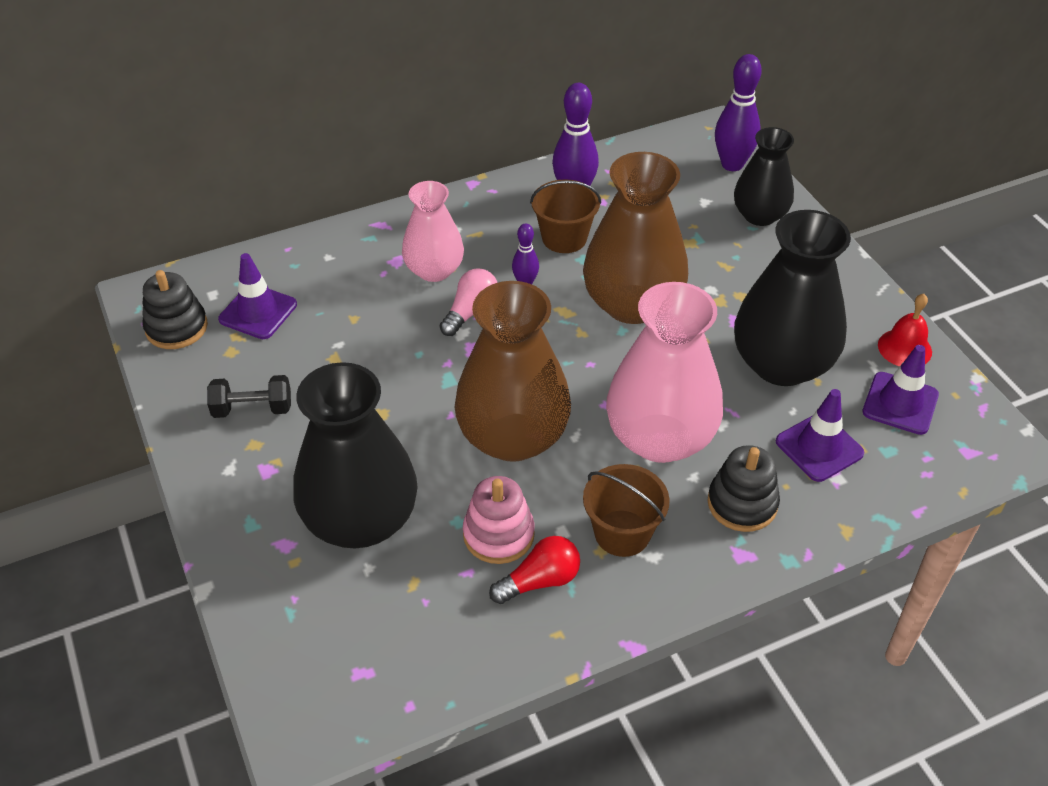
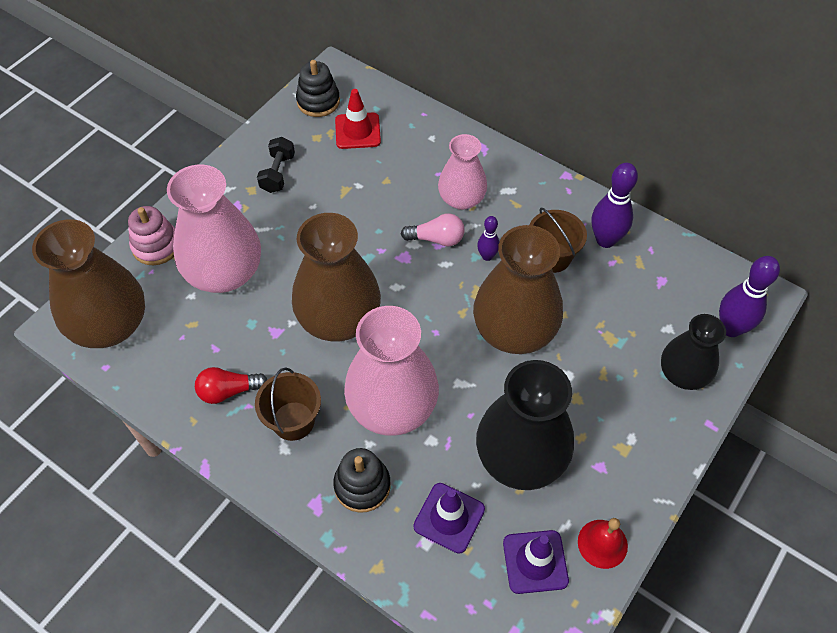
camera: 60 degrees right, 10 degrees up
black dumbbell [207,375,291,418] -> black dumbbell turned 45 degrees clockwise [257,137,295,193]
purple traffic cone [218,253,297,339] -> red traffic cone [335,89,381,149]
black vase [293,362,418,548] -> pink vase [167,165,261,293]
pink stacking toy [463,476,535,564] -> pink stacking toy moved to [128,206,175,265]
red light bulb [489,536,580,604] -> red light bulb turned 135 degrees clockwise [195,367,268,404]
none -> brown vase [32,219,145,348]

